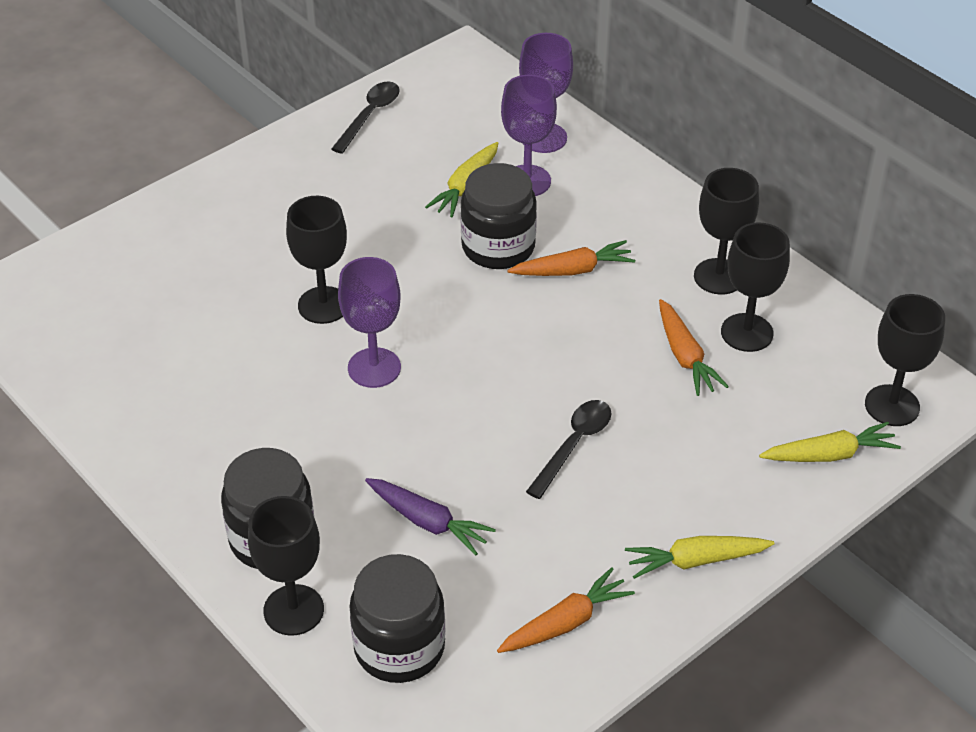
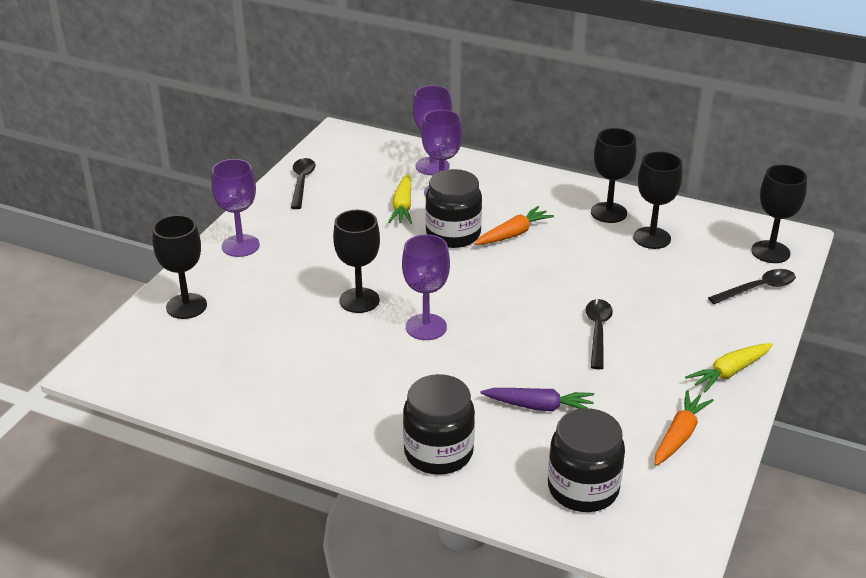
camera: 25 degrees left, 10 degrees down
black goblet [248,496,324,636] -> black goblet moved to [153,215,207,319]
orange carrot [659,299,729,396] -> none
yellow carrot [759,422,901,462] -> black spoon [708,269,796,304]
none -> purple goblet [211,159,260,257]

